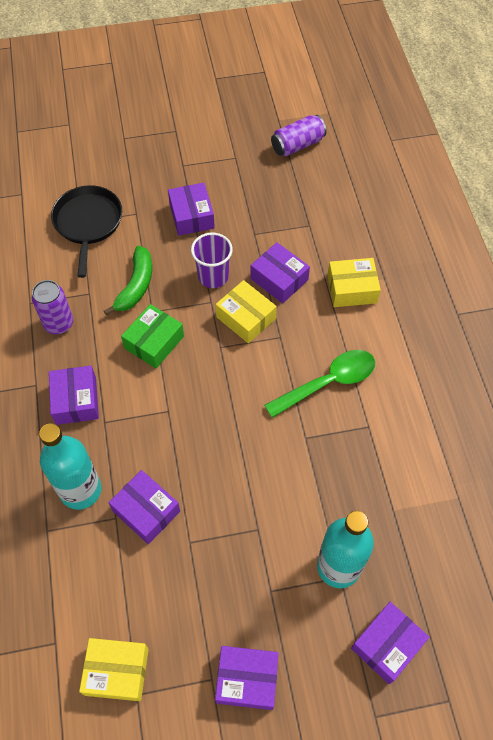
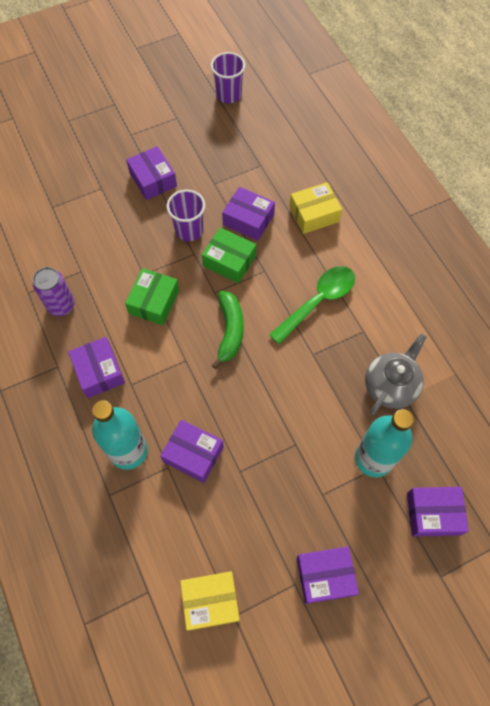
camera: 15 degrees left, 5 degrees up
black pan [51,185,122,278] -> none
green banana [104,246,152,315] -> green banana moved to [211,291,244,369]
yellow box [215,280,277,343] -> green box [202,227,256,283]
purple can [271,115,327,157] -> purple cup [211,52,245,103]
purple box [351,602,429,684] -> purple box turned 60 degrees clockwise [407,487,469,537]
none -> grey teapot [365,333,427,415]

